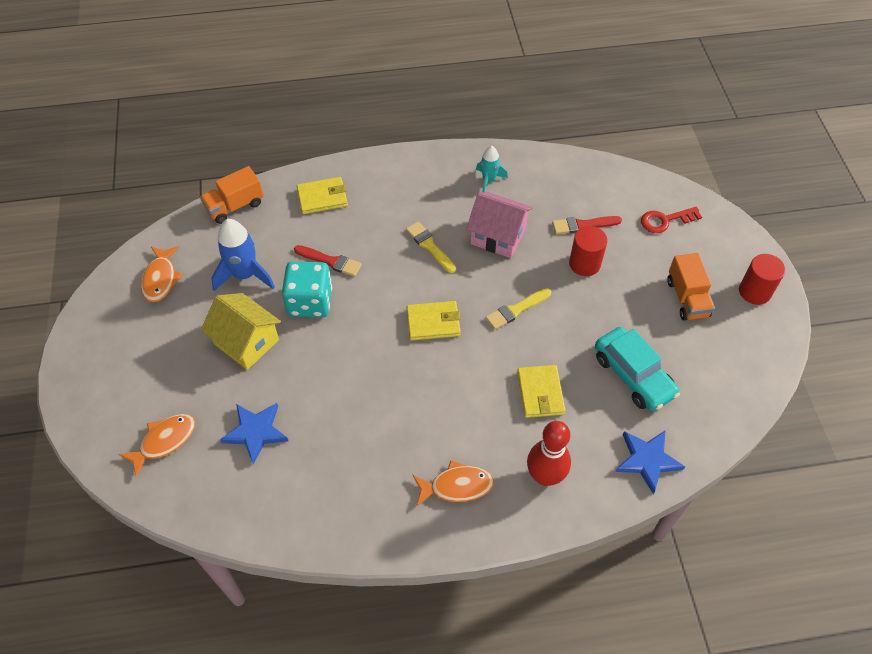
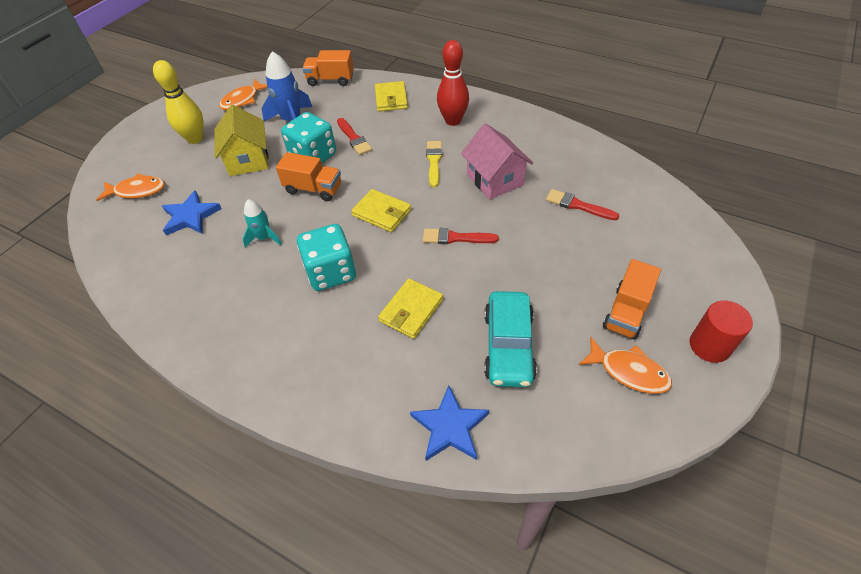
camera: 40 degrees right, 5 degrees down
yellow wallet [297,177,348,214] -> yellow wallet turned 60 degrees clockwise [375,81,408,112]
orange fish [413,460,494,506] -> orange fish moved to [578,337,672,394]
turquoise rocket [476,146,508,192] -> turquoise rocket moved to [242,199,282,248]
yellow brush [486,288,551,330] -> red brush [423,228,499,244]
red bowling pin [527,421,571,486] -> red bowling pin moved to [437,40,469,126]
red cylinder [569,226,608,276] -> none
red key [641,207,702,233] -> none
none -> yellow bowling pin [153,60,204,144]
none -> orange truck [276,152,341,201]
none -> turquoise dice [297,224,356,291]

